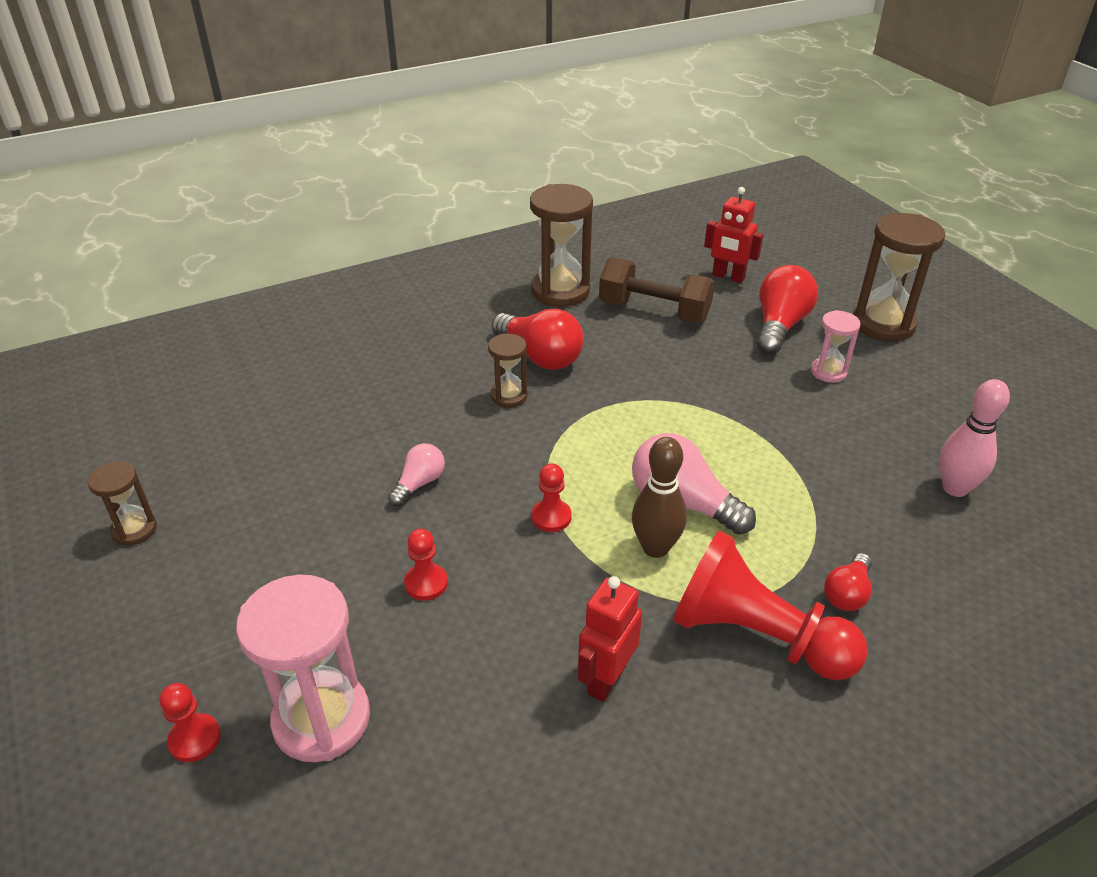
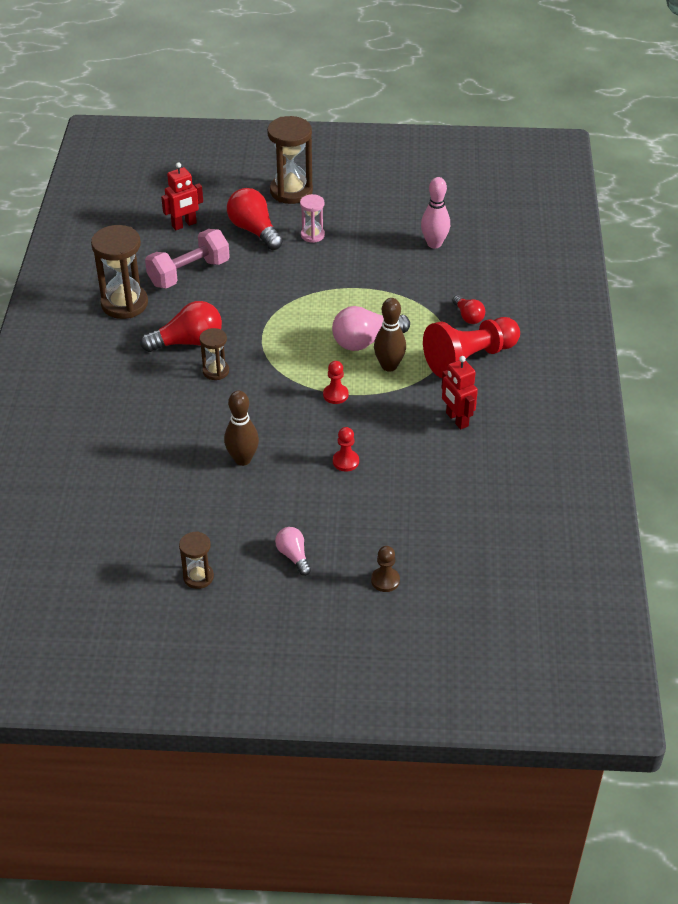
camera: 60 degrees left, 5 degrees up
red pawn [159,683,221,762] -> brown pawn [371,546,400,592]
pink hourglass [236,575,370,762] -> none
pink light bulb [388,443,445,506] -> pink light bulb moved to [275,527,311,576]
brown dumbbell [599,257,715,323] -> pink dumbbell [145,229,230,288]
none -> brown bowling pin [224,391,259,466]

